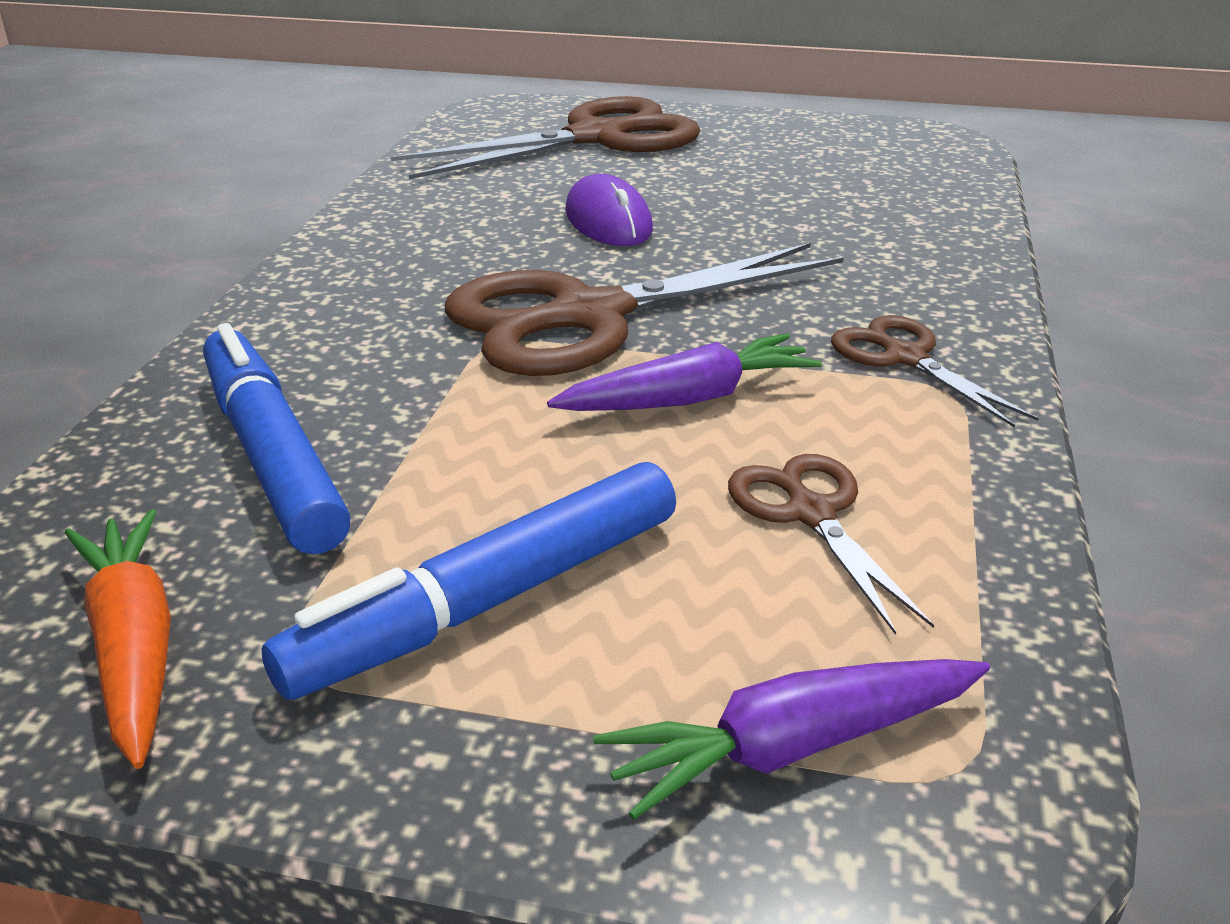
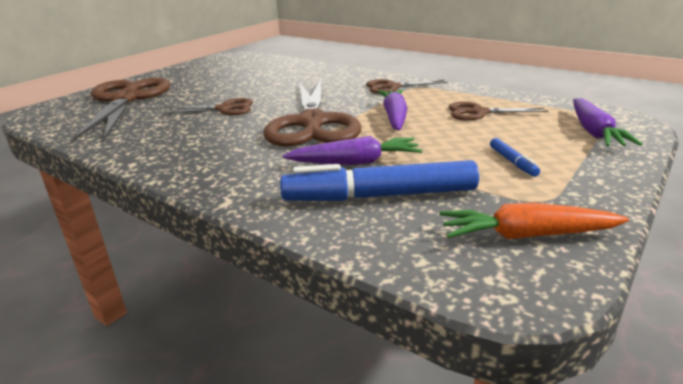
camera: 65 degrees left, 5 degrees down
blue marker [261,462,676,700] -> blue marker [490,138,540,177], size x0.43
purple mouse [565,174,653,246] -> brown scissors [163,98,253,115]
none -> purple carrot [283,136,422,165]

